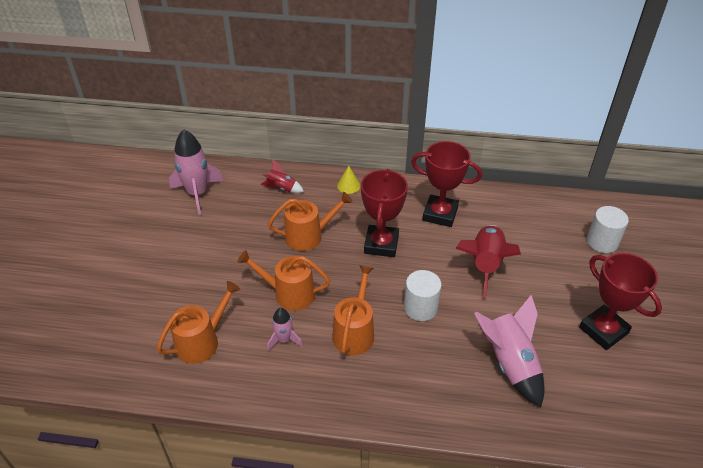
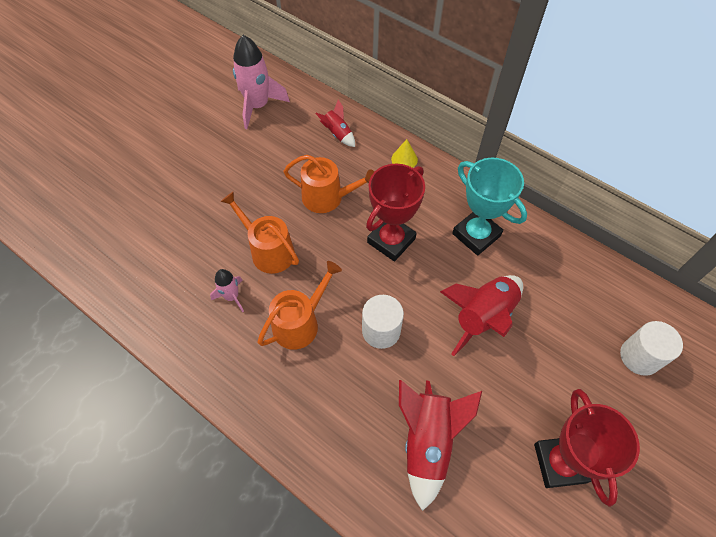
camera: 30 degrees right, 15 degrees up
orange watering can [157,281,240,364] -> none
red trophy [411,141,482,227] -> turquoise trophy [452,158,527,256]
pink rocket [474,295,545,407] -> red rocket [399,380,482,511]

